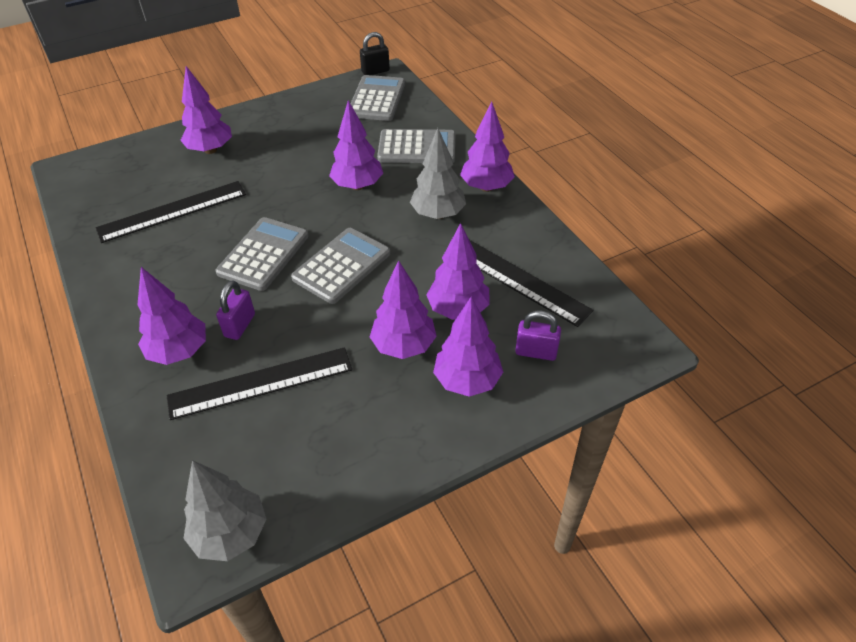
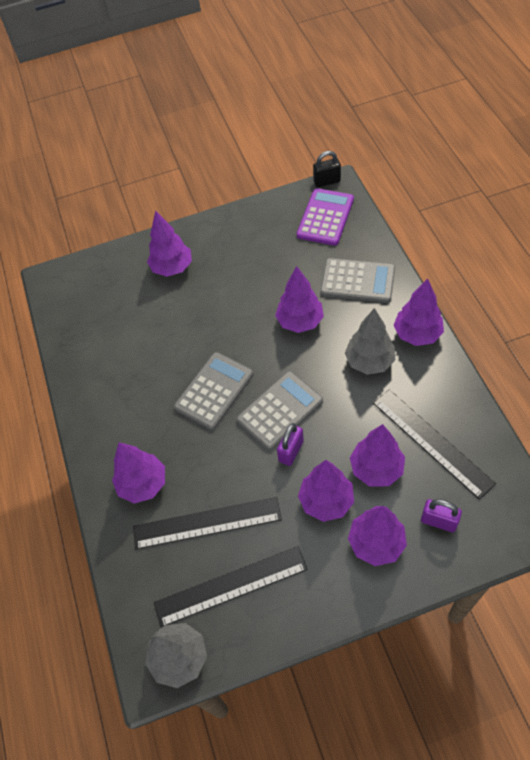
camera: 15 degrees right, 10 degrees up
black ruler [96,181,246,243] -> black ruler moved to [154,546,308,627]
purple padlock [216,280,255,340] -> purple padlock moved to [277,423,304,466]
grey calculator [350,75,405,121] -> purple calculator [297,188,354,246]

